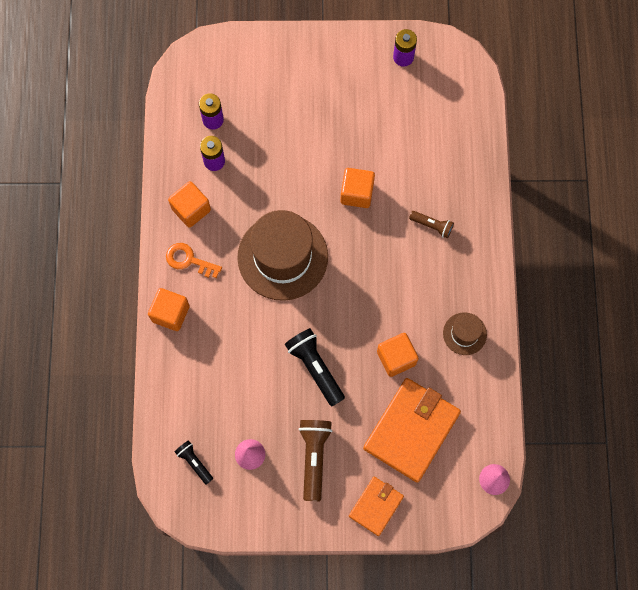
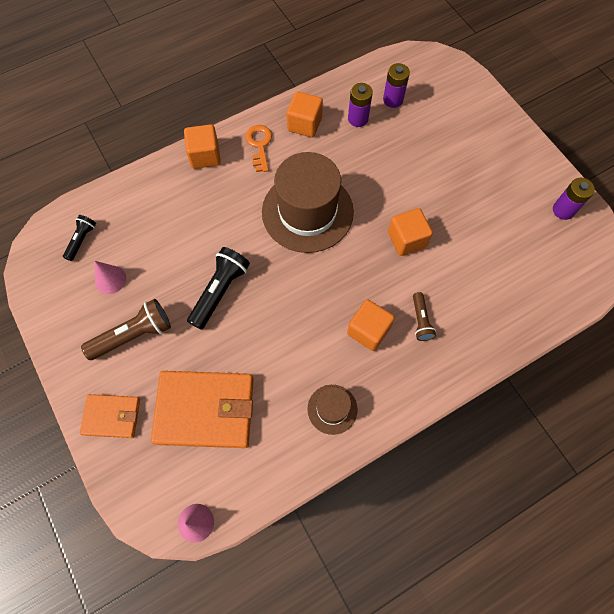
camera: 60 degrees right, 5 degrees down
orange cube [377,333,419,377] -> orange cube moved to [347,300,395,351]

